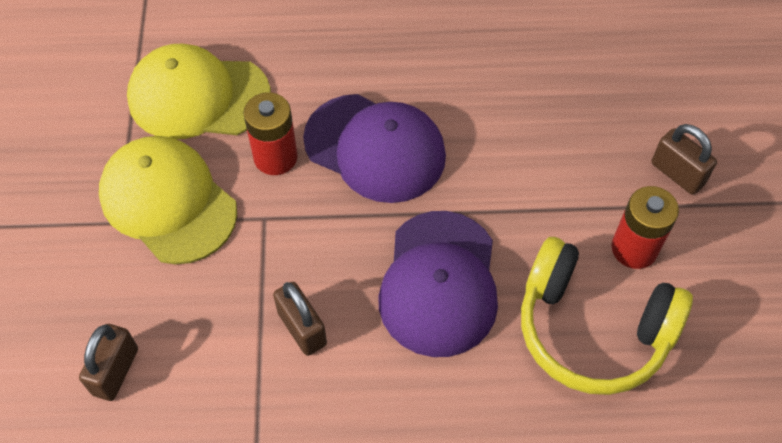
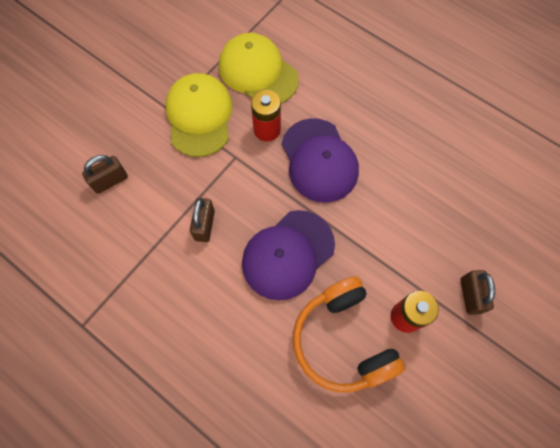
camera: 40 degrees right, 10 degrees up
yellow headphones [521,237,693,395] -> orange headphones [293,276,405,393]

